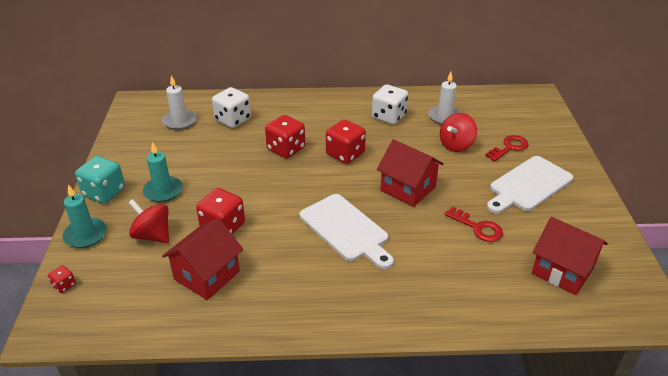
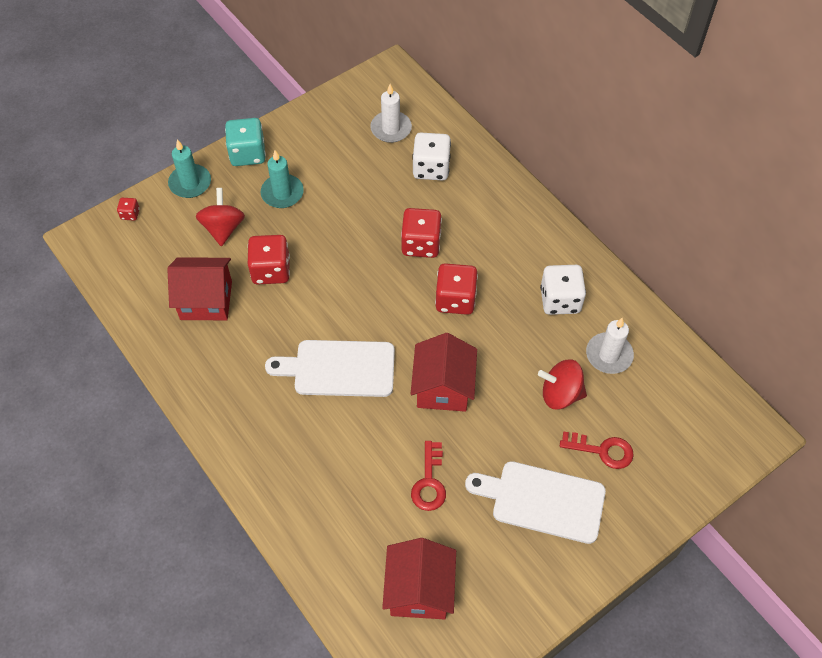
camera: 55 degrees right, 20 degrees up
white cutting board [300,194,394,269] -> white cutting board turned 75 degrees clockwise [265,340,395,397]

